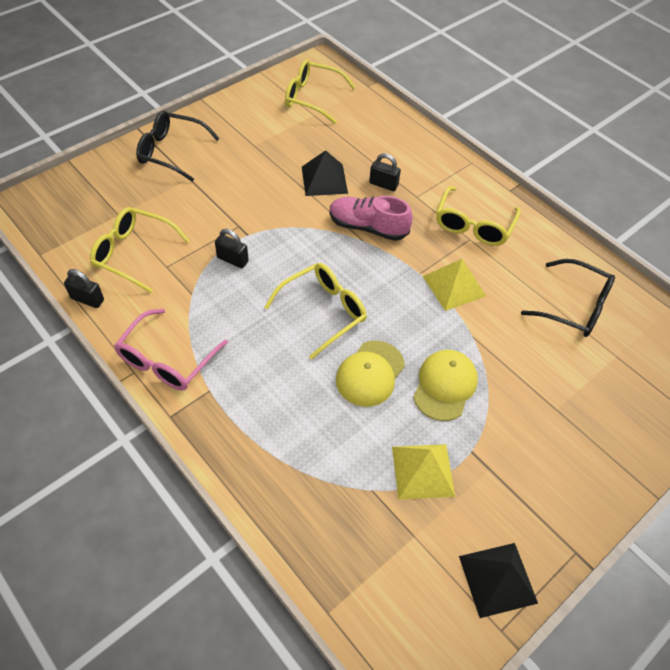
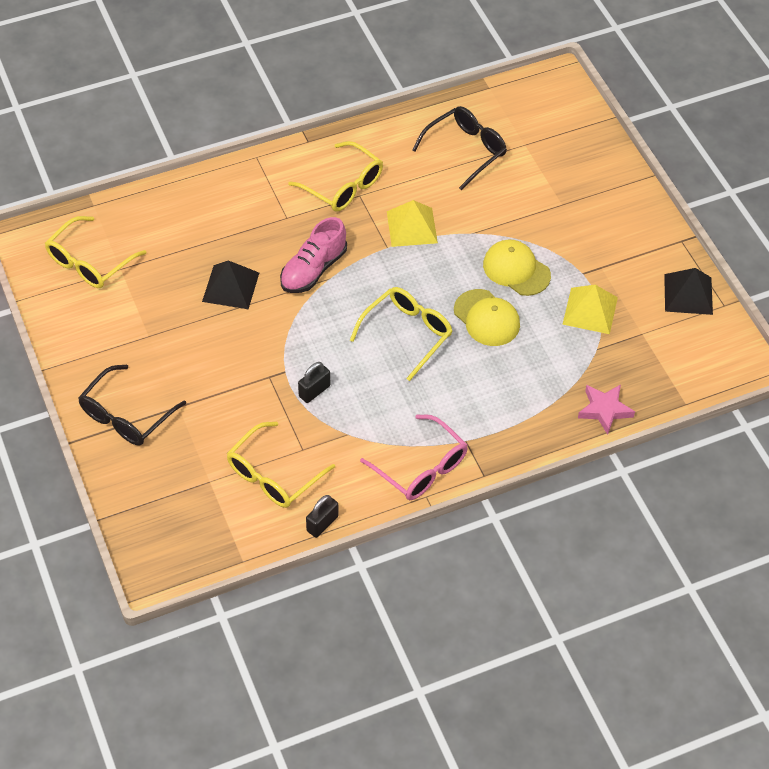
camera: 70 degrees left, 0 degrees up
yellow glasses [264,263,367,360] -> yellow glasses turned 60 degrees clockwise [350,287,452,381]
black padlock [369,153,401,191] -> none
none -> pink star [578,384,635,435]

